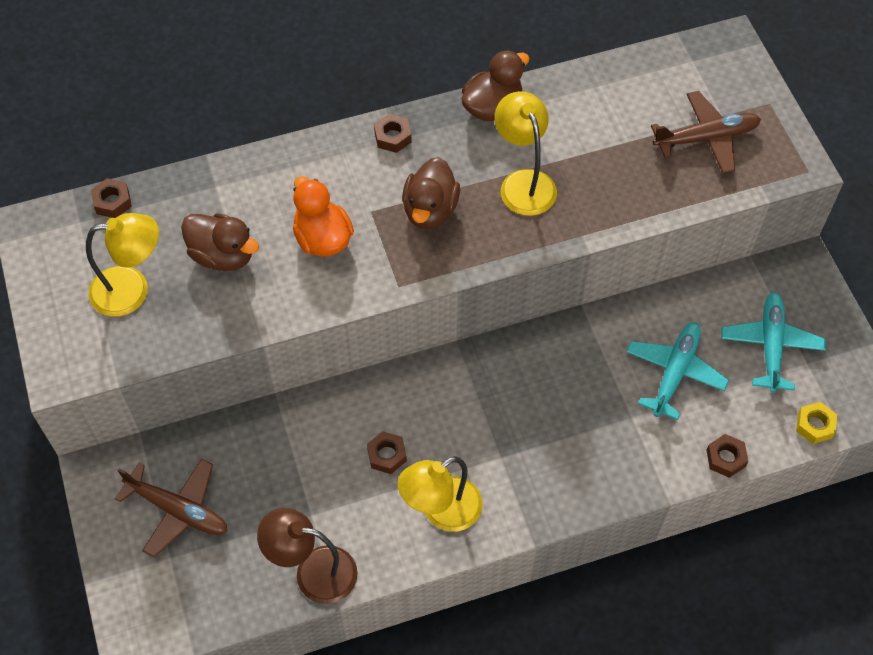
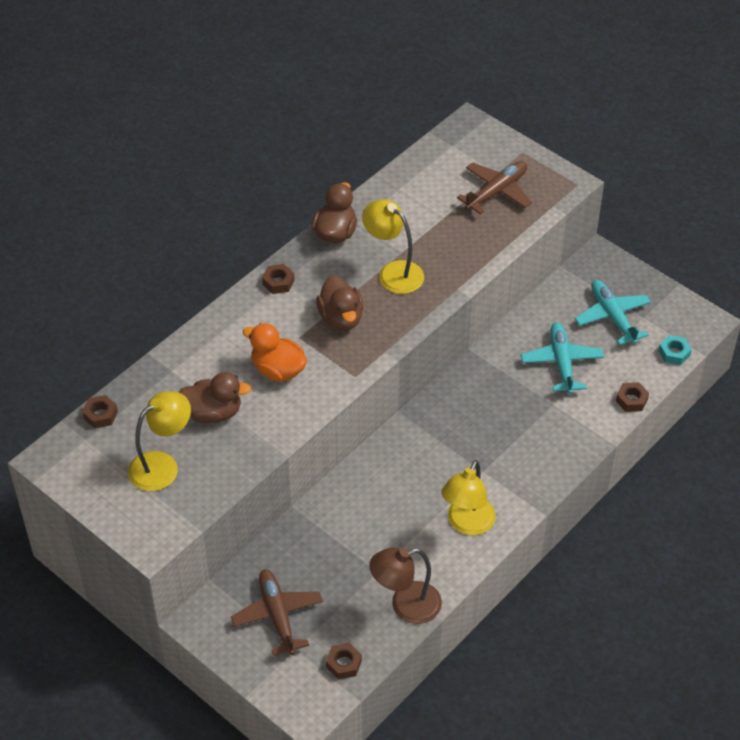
camera: 30 degrees left, 10 degrees down
brown plane [115,459,227,557] -> brown plane turned 105 degrees counterclockwise [231,569,323,656]
brown nut [367,431,407,474] -> brown nut moved to [326,643,362,679]
yellow nut [796,402,837,444] -> turquoise nut [659,335,692,365]

